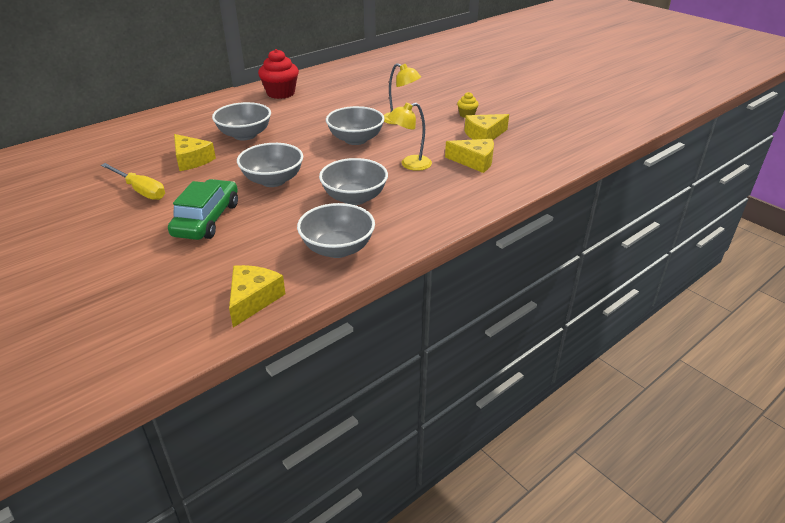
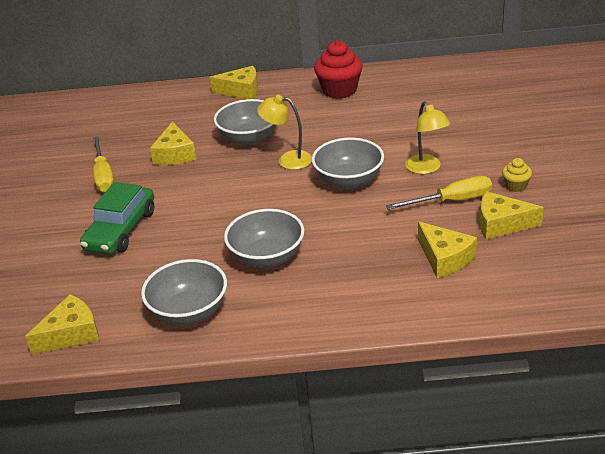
camera: 40 degrees right, 0 degrees up
green car [168,179,238,240] -> green car turned 150 degrees clockwise [80,182,154,254]
grey bowl [237,143,303,187] -> none
yellow lamp [388,103,432,171] -> yellow lamp moved to [257,95,312,170]
none -> yellow cheese [210,66,258,99]
none -> yellow screwdriver [386,176,492,210]

